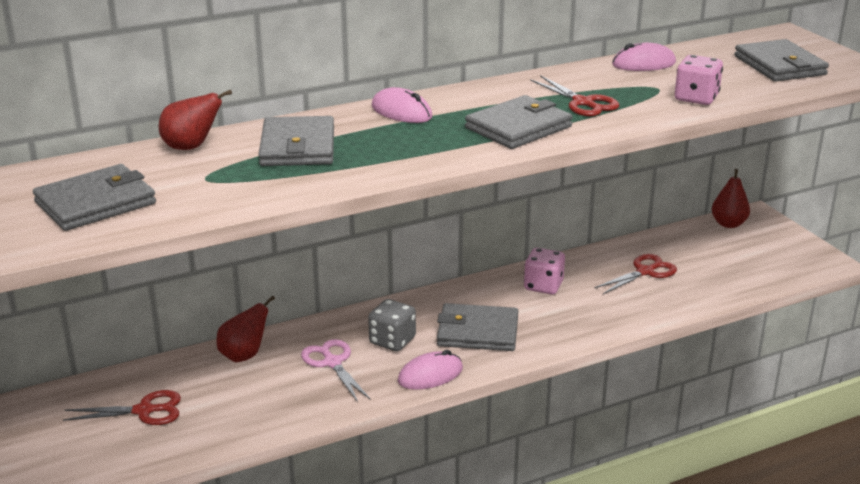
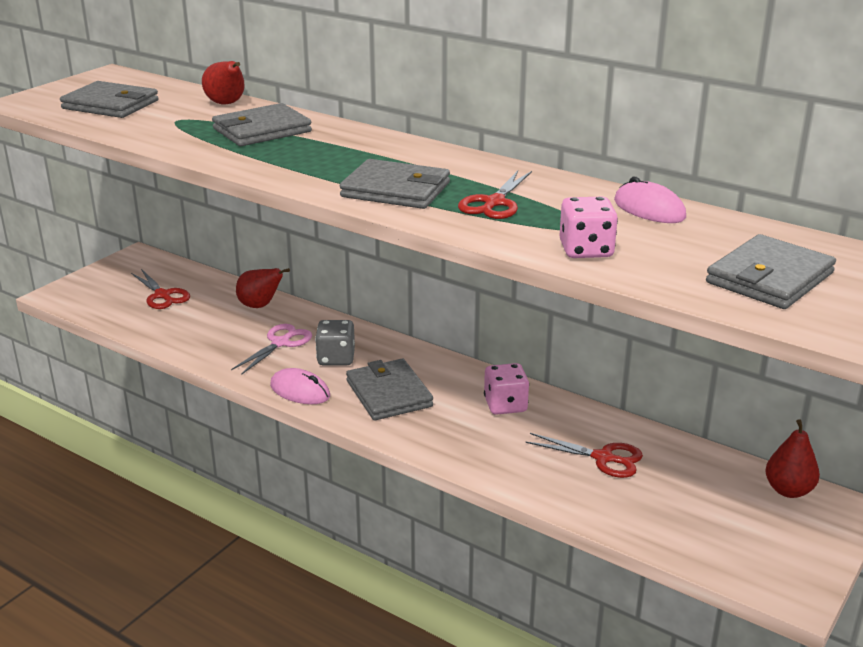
camera: 60 degrees right, 0 degrees up
pink mouse [372,87,432,123] -> none

